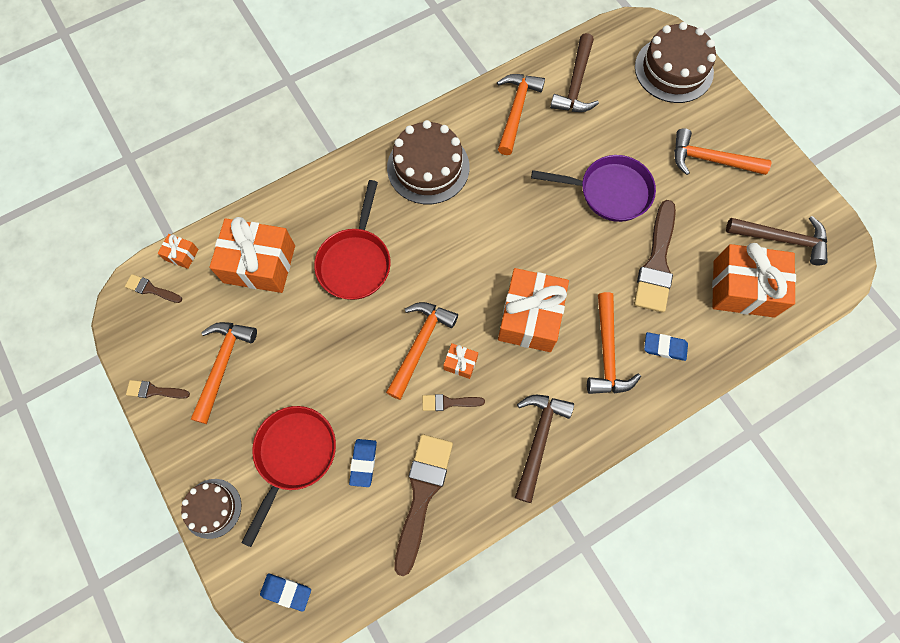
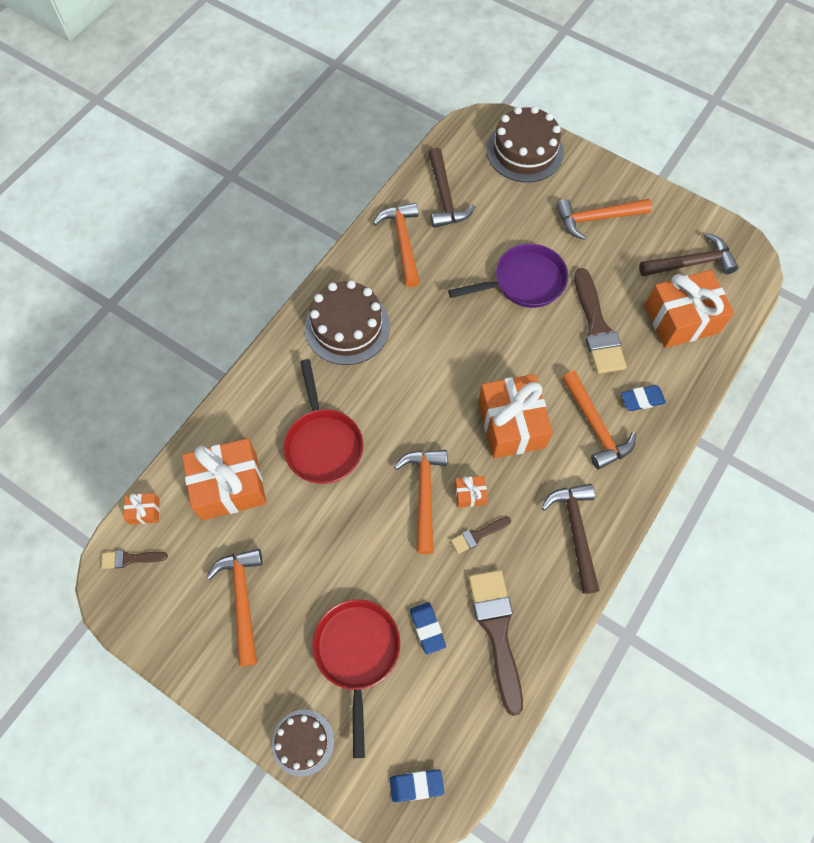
camera: 25 degrees left, 5 degrees down
brown brush [126,380,190,399] -> none

